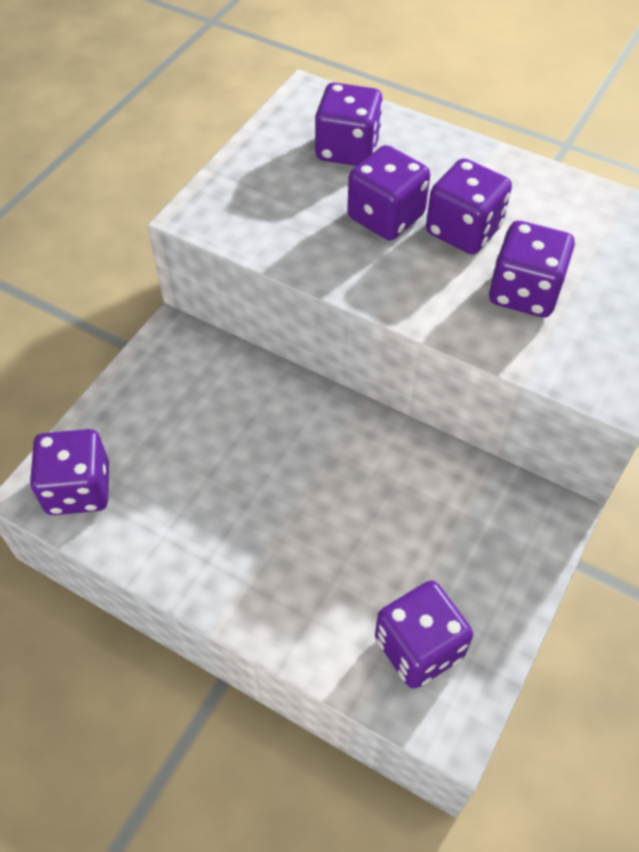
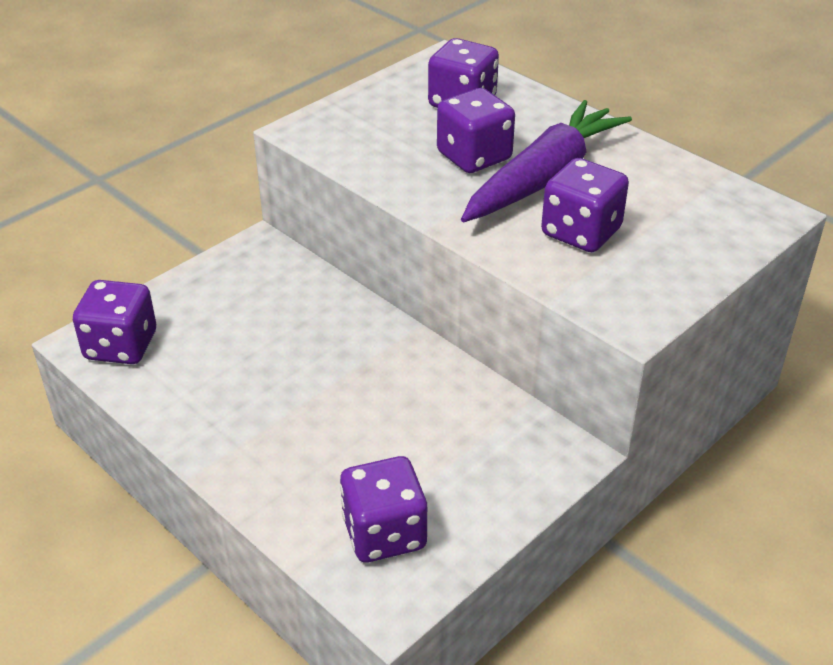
camera: 15 degrees right, 15 degrees down
purple dice [426,158,512,254] -> purple carrot [461,100,632,222]

